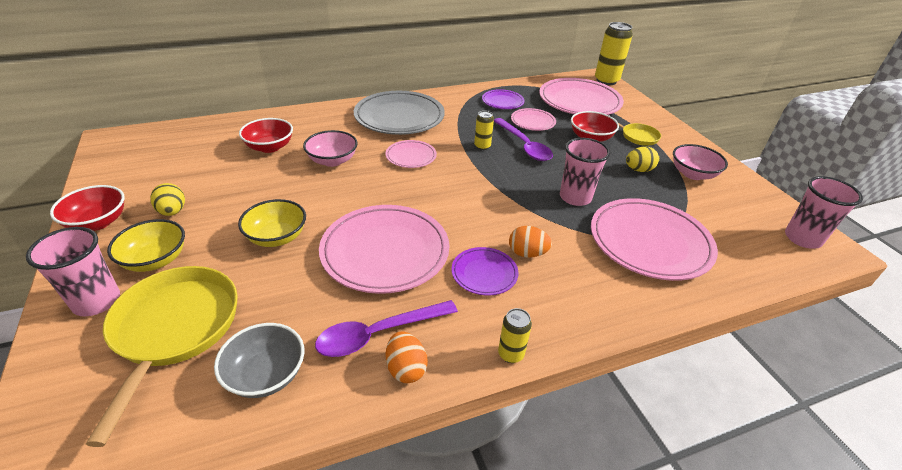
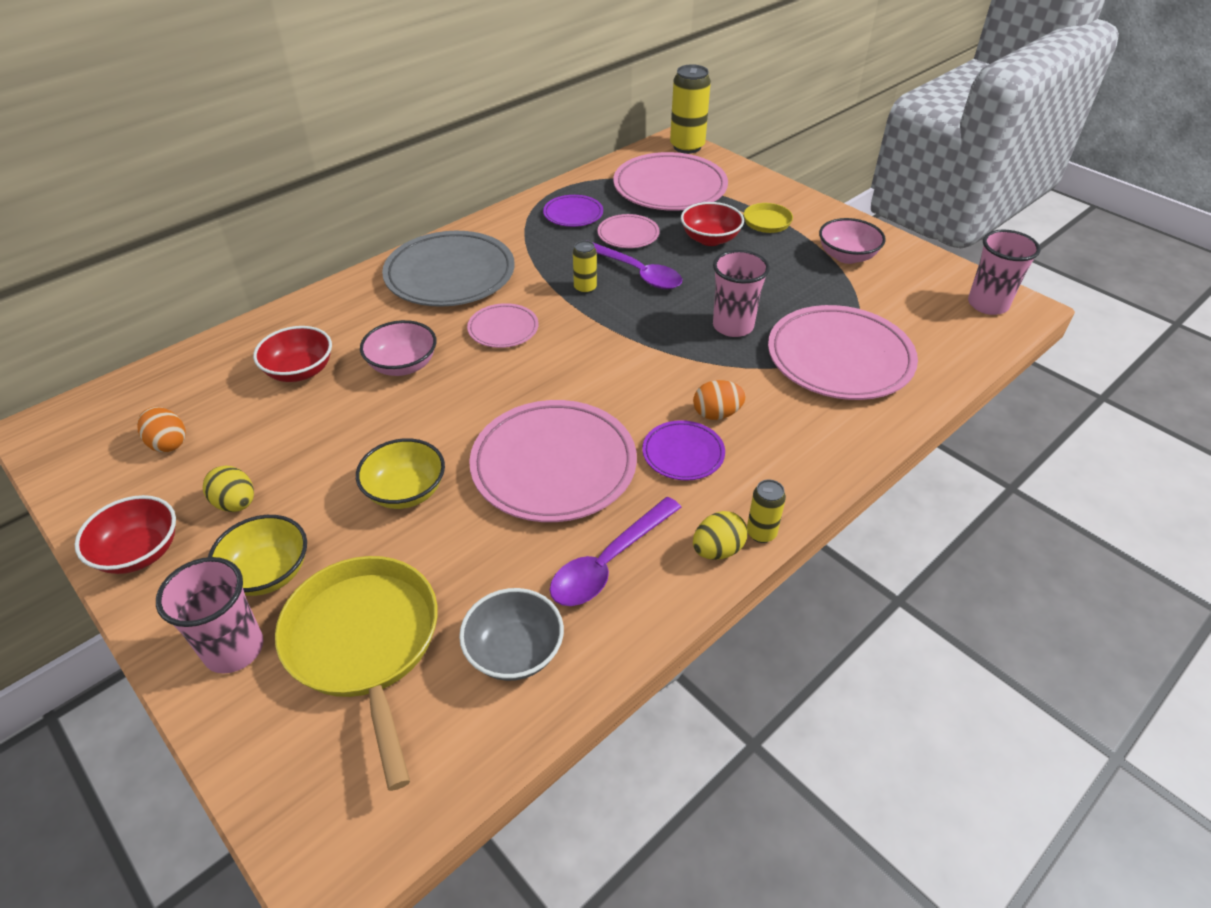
camera: 20 degrees left, 5 degrees up
orange egg [386,331,428,383] -> orange egg moved to [137,407,186,453]
yellow egg [626,147,659,172] -> yellow egg moved to [693,511,747,560]

